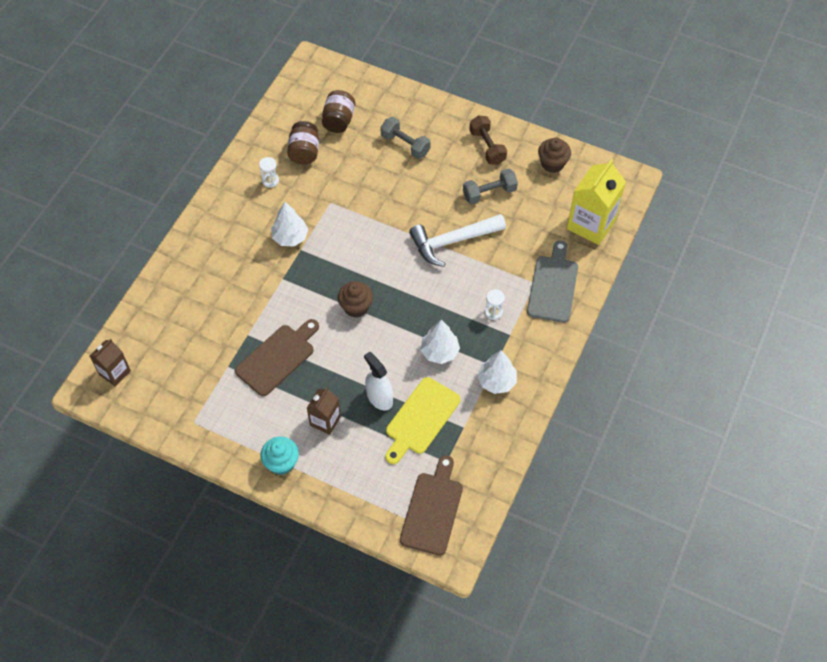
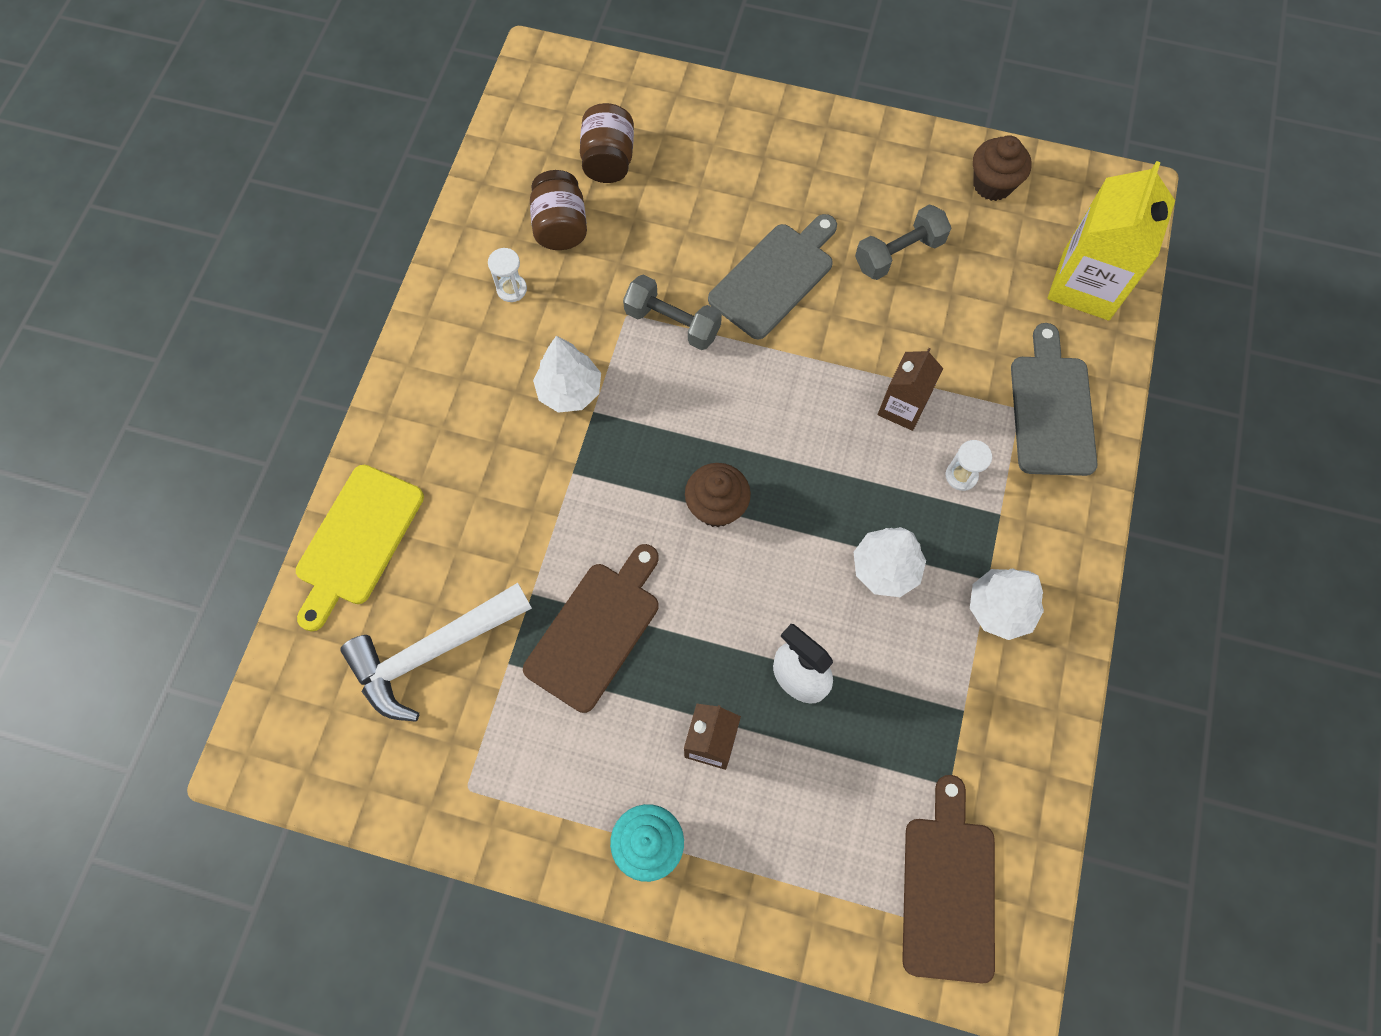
camera: 10 degrees left, 10 degrees up
brown carton [90,339,131,387] -> brown carton moved to [878,348,943,431]
grey dumbbell [380,117,431,159] -> grey dumbbell moved to [623,275,722,350]
yellow cutting board [385,377,461,464] -> yellow cutting board moved to [296,465,424,631]
white hammer [409,214,506,267] -> white hammer moved to [340,583,532,722]
brown dumbbell [469,116,507,165] -> none
none -> grey cutting board [708,214,837,339]

